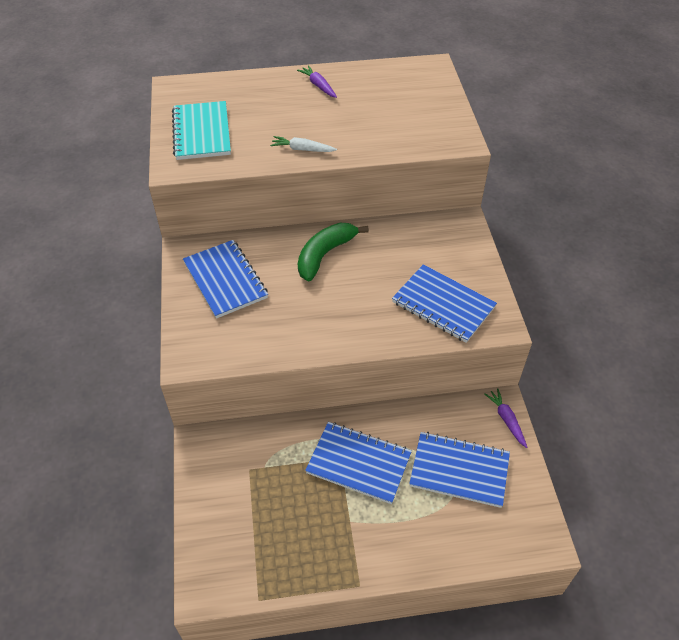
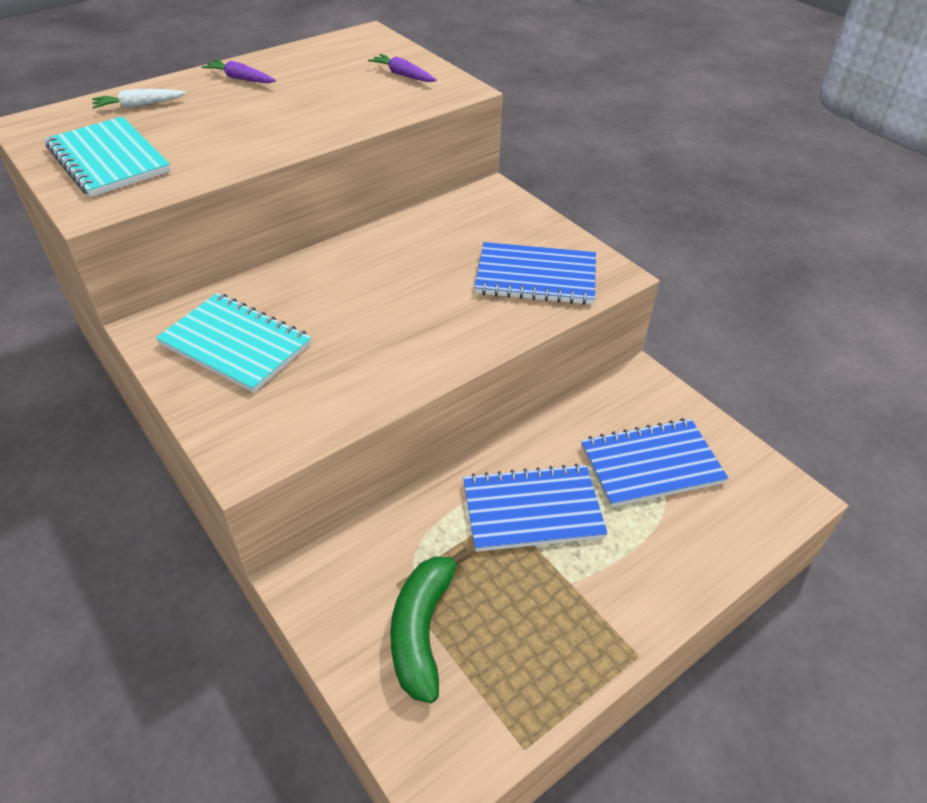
camera: 30 degrees left, 5 degrees down
blue notebook [183,240,268,319] -> turquoise notebook [156,293,312,393]
white carrot [270,136,337,152] -> white carrot moved to [92,89,186,109]
green banana [298,223,369,281] -> green banana moved to [390,548,471,703]
purple carrot [484,388,527,448] -> purple carrot moved to [368,54,437,82]

